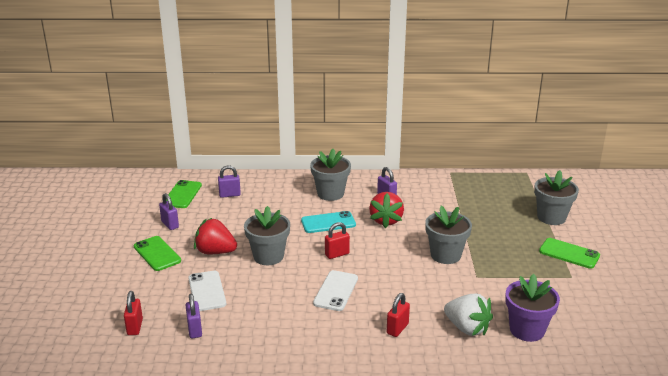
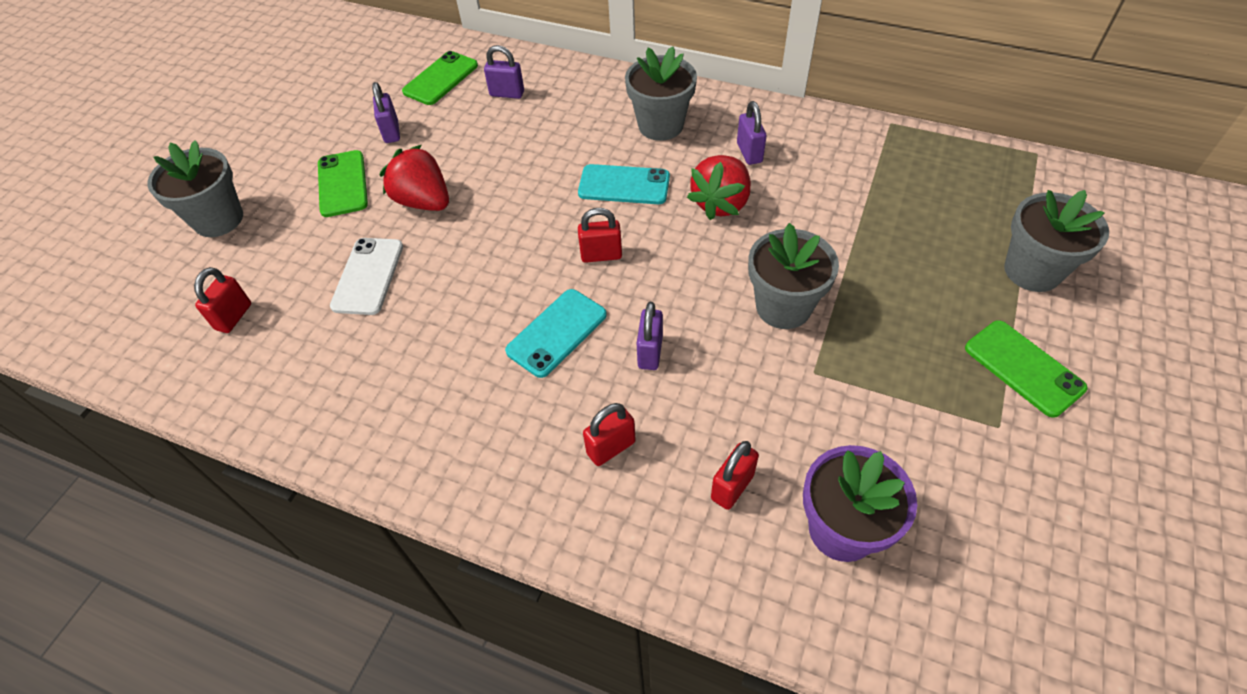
camera: 25 degrees right, 25 degrees up
purple padlock [185,294,202,338] -> purple padlock moved to [637,302,663,370]
grey flower pot [244,206,290,265] -> grey flower pot moved to [147,140,243,237]
white phone [313,270,358,311] -> turquoise phone [505,289,607,378]
white strawberry [444,294,493,336] -> red padlock [711,441,759,510]

